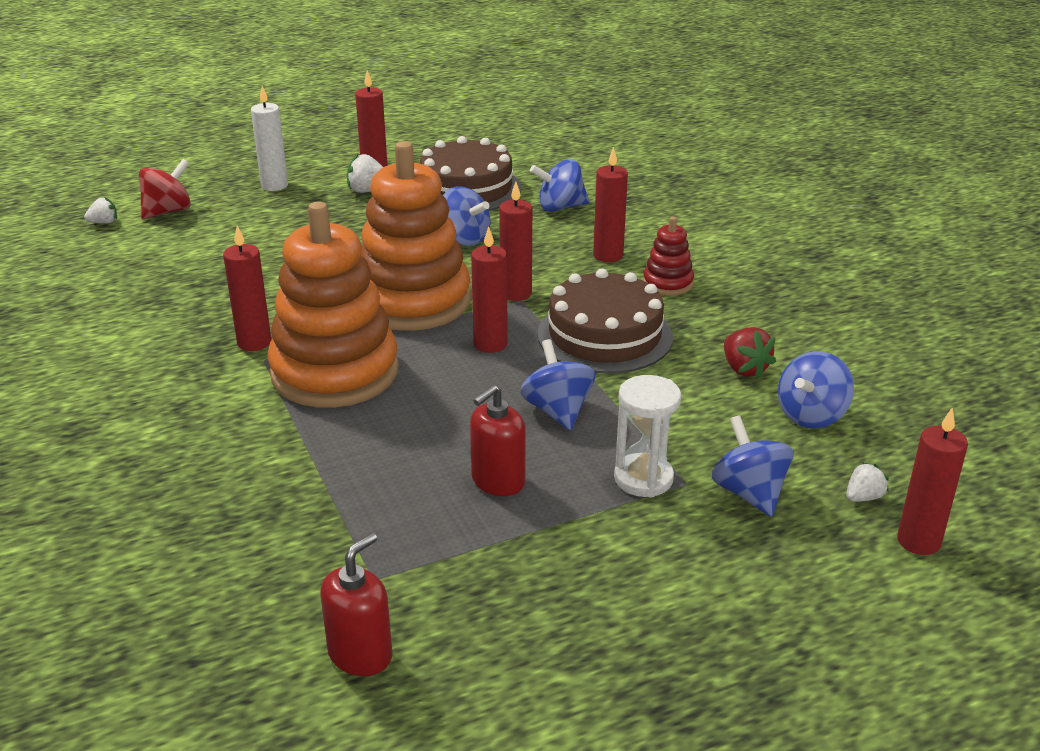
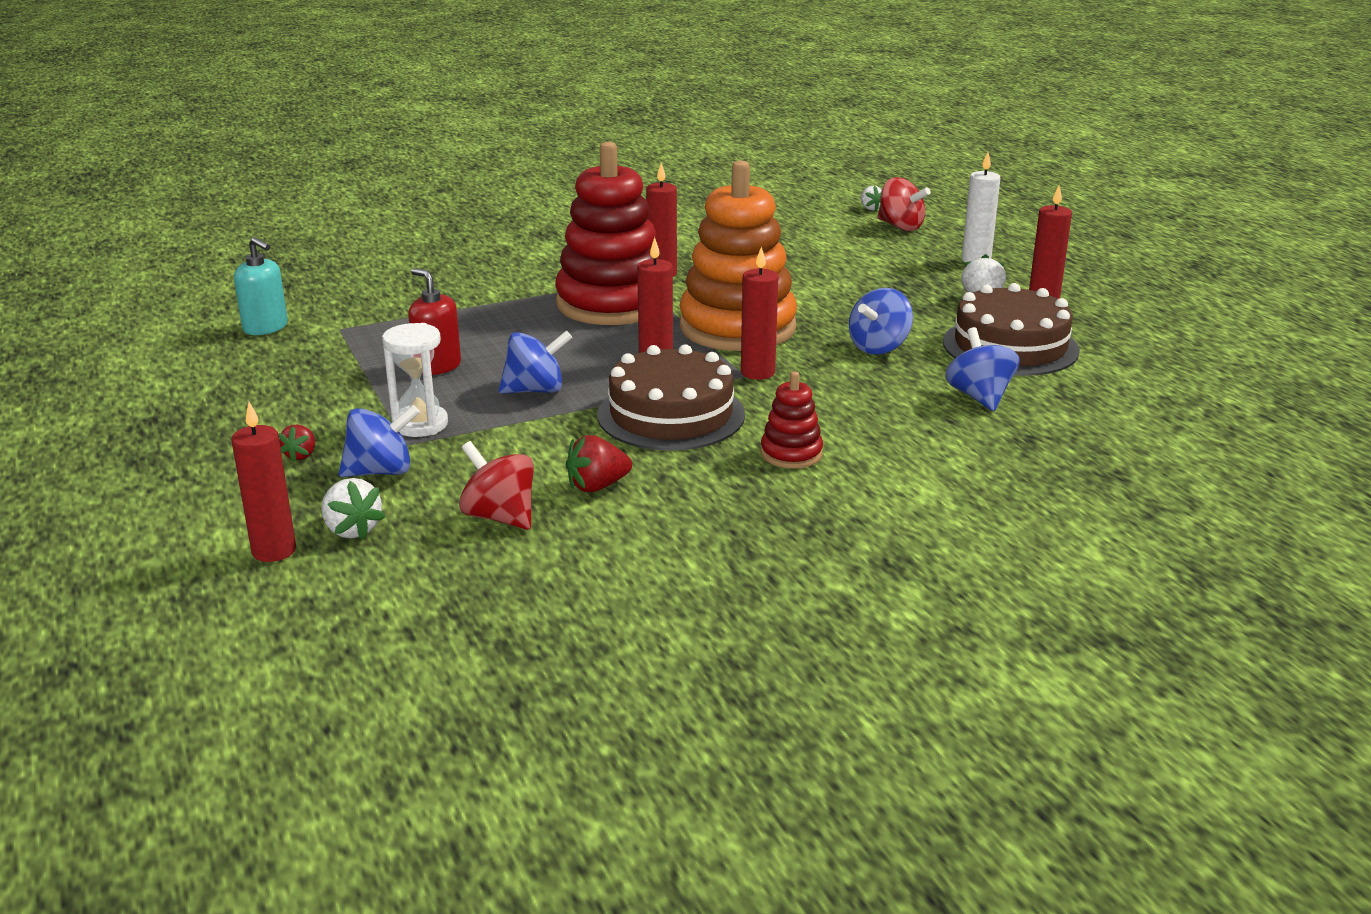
camera: 90 degrees right, 5 degrees down
orange stacking toy [267,202,399,408] -> red stacking toy [555,142,662,325]
red soap dispenser [320,533,392,676] -> turquoise soap dispenser [234,237,288,335]
red candle [593,147,628,262] -> none
blue spinning top [778,351,854,428] -> red spinning top [459,441,534,530]
white strawberry [846,462,889,502] -> white strawberry [321,478,385,540], size x1.53
none -> red strawberry [278,425,315,462]

